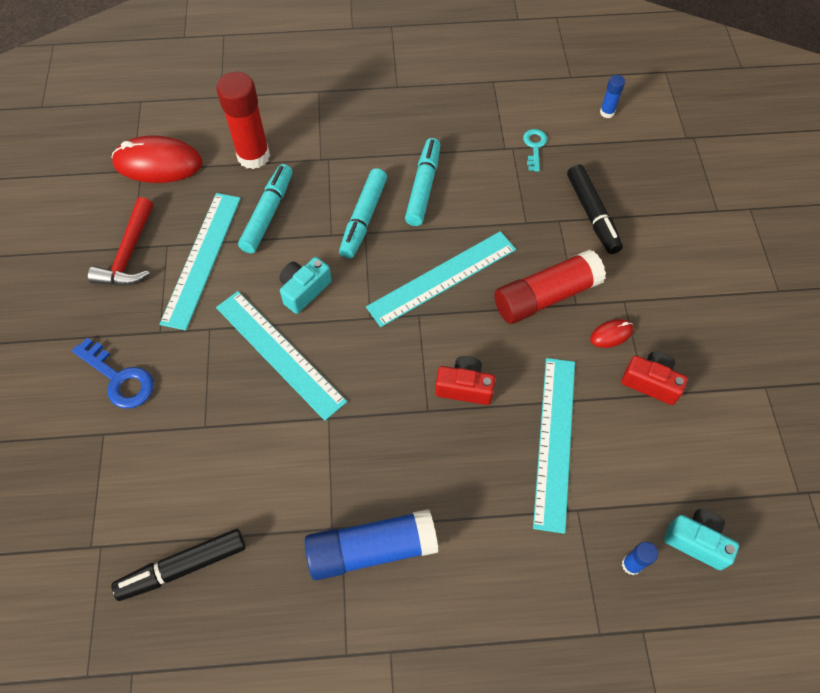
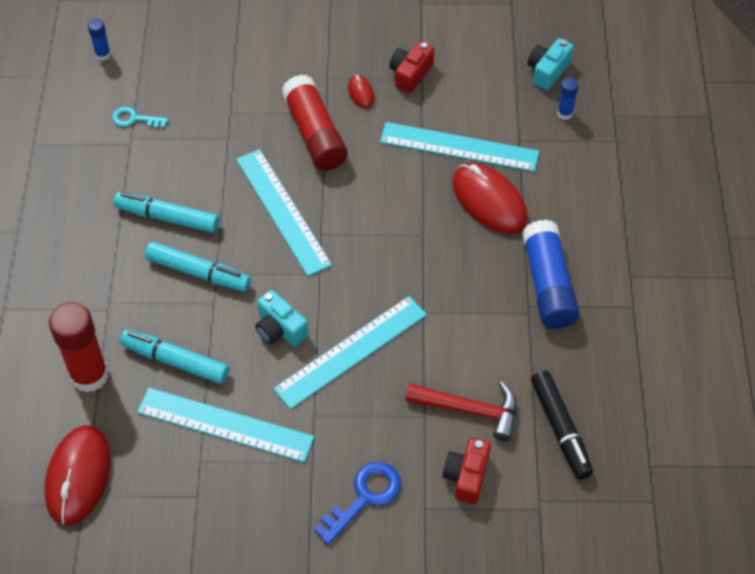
camera: 85 degrees left, 5 degrees down
red hammer [88,197,153,285] -> red hammer moved to [405,382,517,442]
red camera [435,356,495,405] -> red camera moved to [443,438,491,504]
black marker [567,164,623,254] -> none
none -> red mouse [452,163,528,234]

